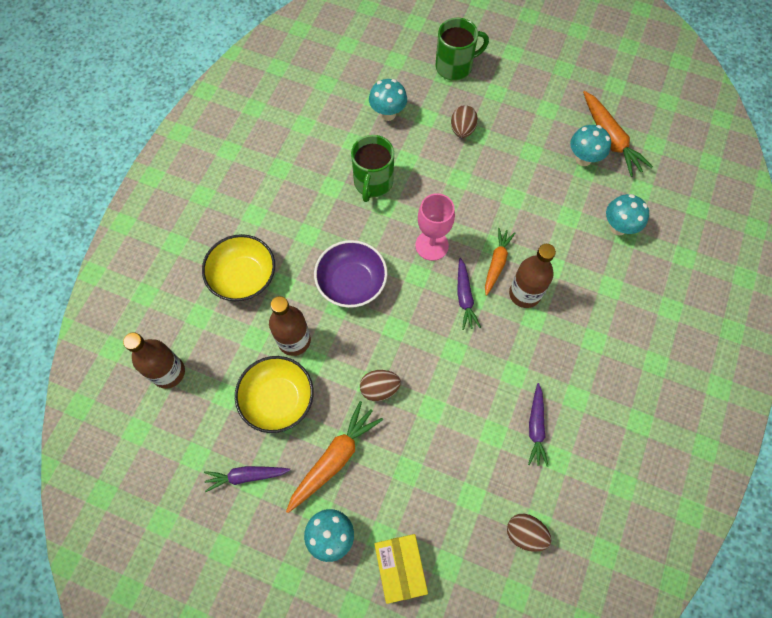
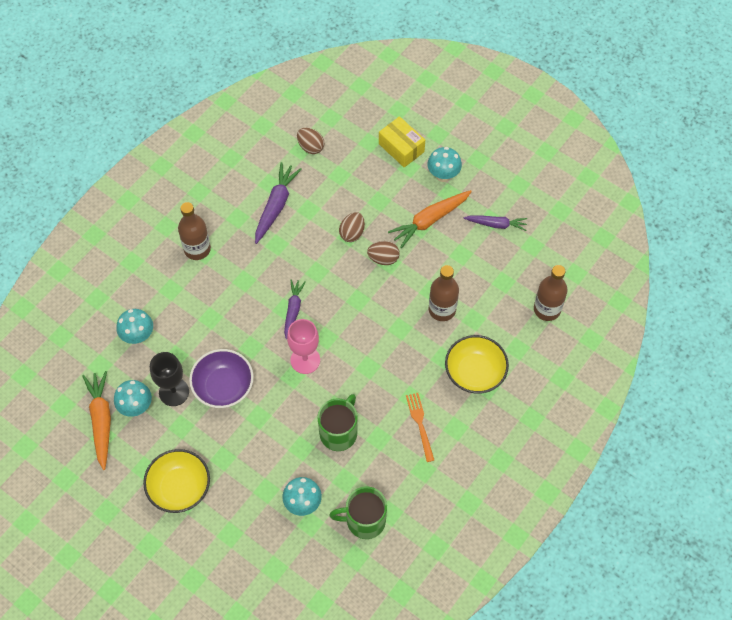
camera: 165 degrees left, 5 degrees down
yellow bowl [235,356,313,433] -> yellow bowl moved to [143,449,210,513]
purple bowl [314,240,388,308] -> purple bowl moved to [189,349,254,408]
yellow box [374,534,428,604] -> yellow box turned 45 degrees counterclockwise [379,116,425,167]
green mug [436,18,489,81] -> green mug moved to [329,486,387,539]
brown egg [451,105,478,138] -> brown egg moved to [339,212,365,242]
orange carrot [485,228,515,296] -> none
brown bottle [509,244,556,308] -> brown bottle moved to [178,202,211,260]
purple carrot [528,383,548,467] -> purple carrot [255,162,302,244], size x1.52
none -> black goblet [150,352,189,406]
none -> orange fork [406,393,434,462]

